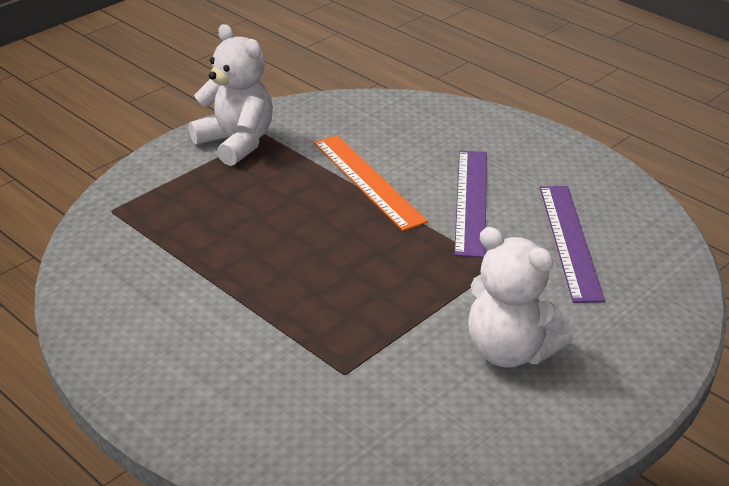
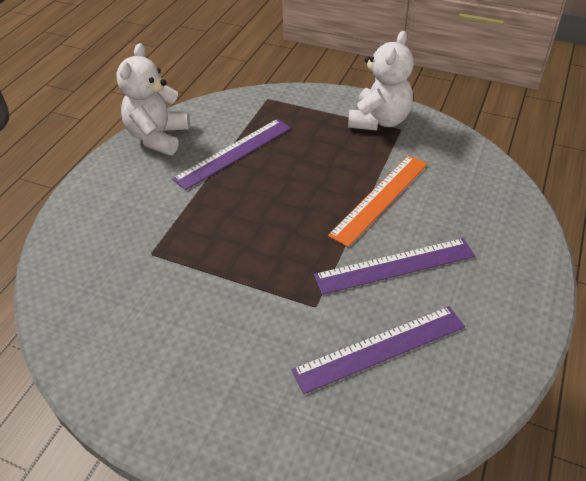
camera: 70 degrees right, 10 degrees up
white teddy bear [468,227,575,368] -> white teddy bear moved to [116,43,190,155]
none -> purple ruler [172,119,291,190]

